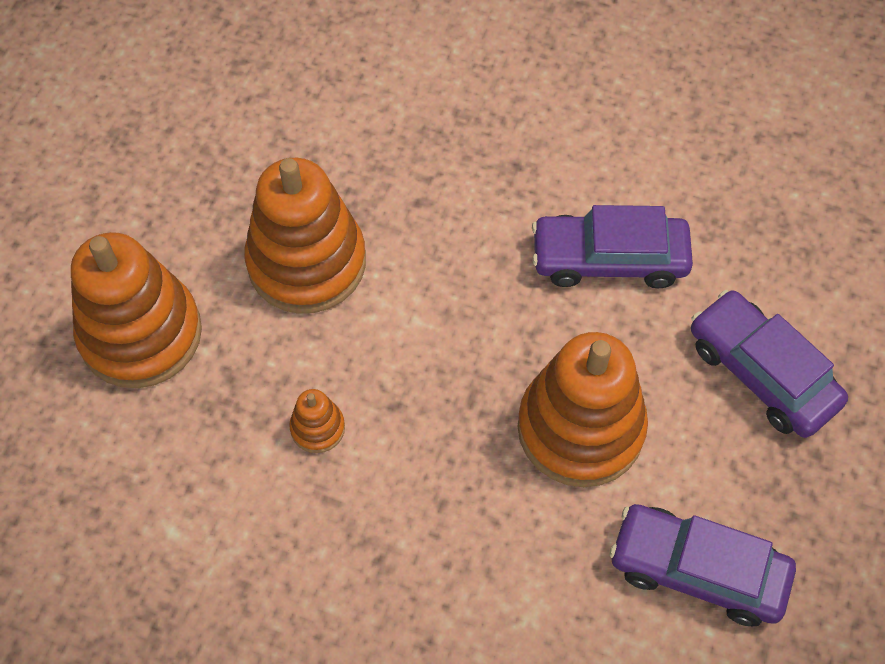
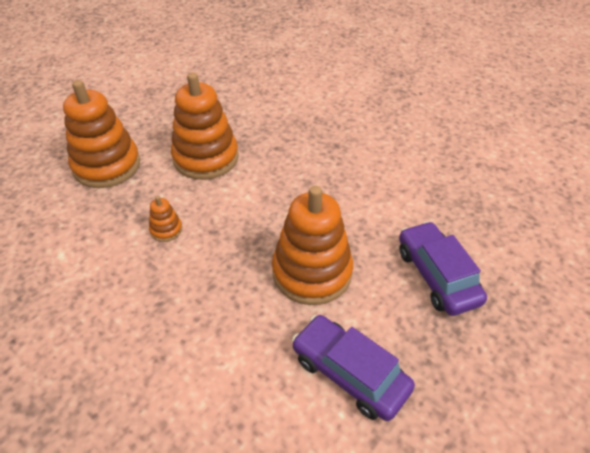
camera: 20 degrees right, 15 degrees down
purple car [532,205,693,288] -> none

